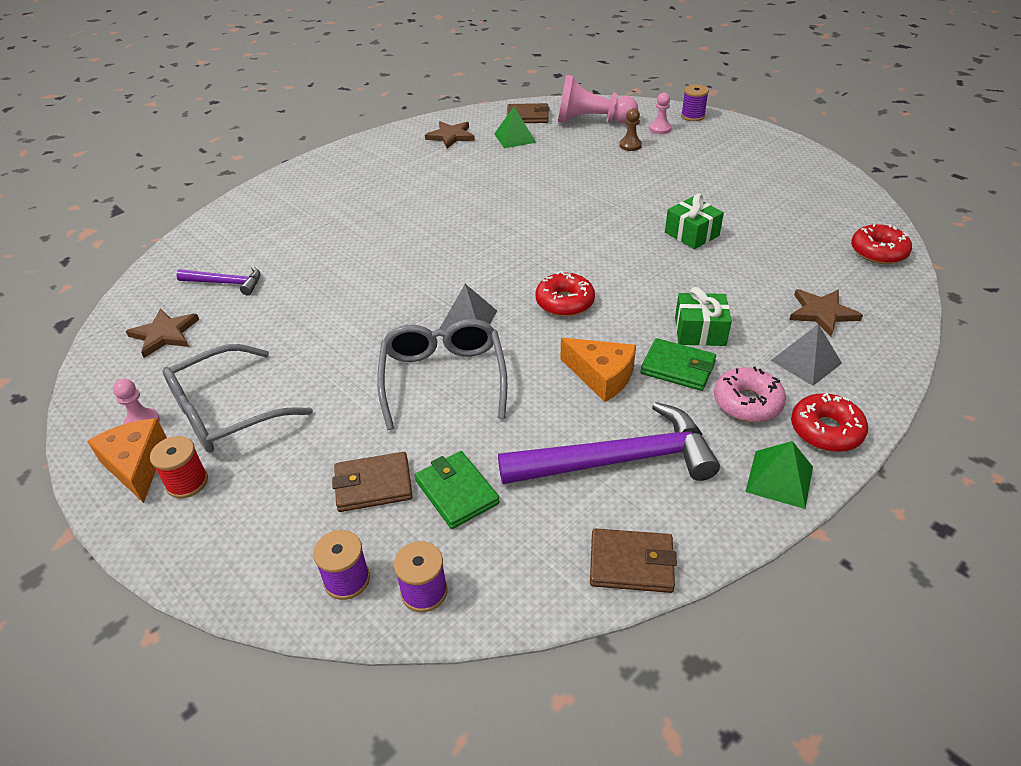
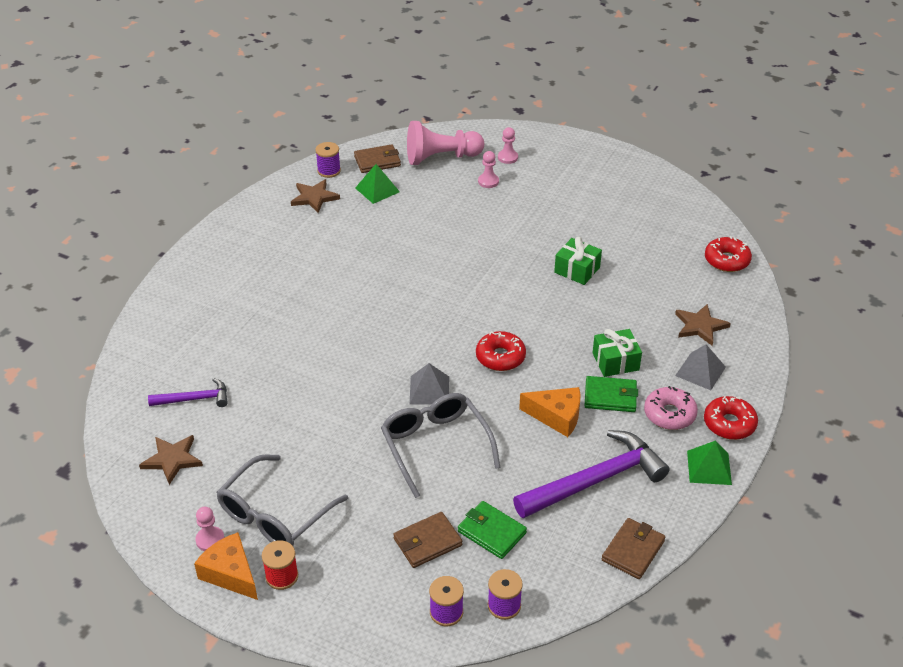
camera: 20 degrees left, 0 degrees up
brown wallet [590,528,677,593] -> brown wallet turned 45 degrees counterclockwise [602,518,665,579]
brown pawn [619,108,642,151] -> pink pawn [478,151,499,188]
purple spool [681,84,709,121] -> purple spool moved to [315,142,341,178]

